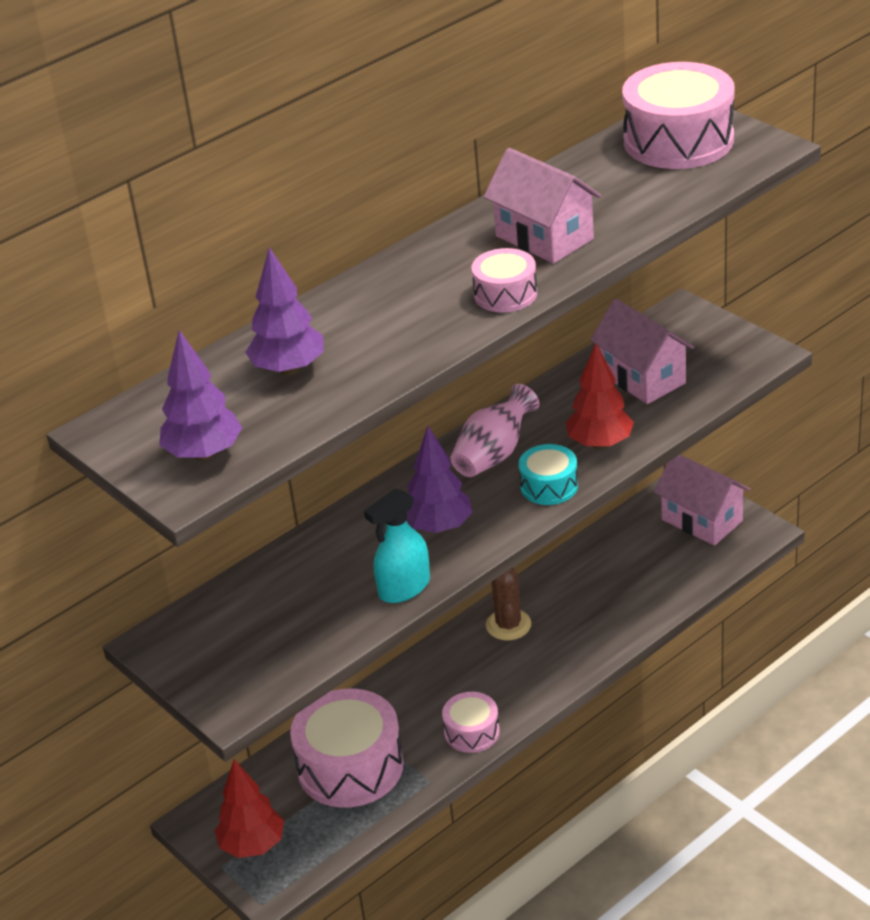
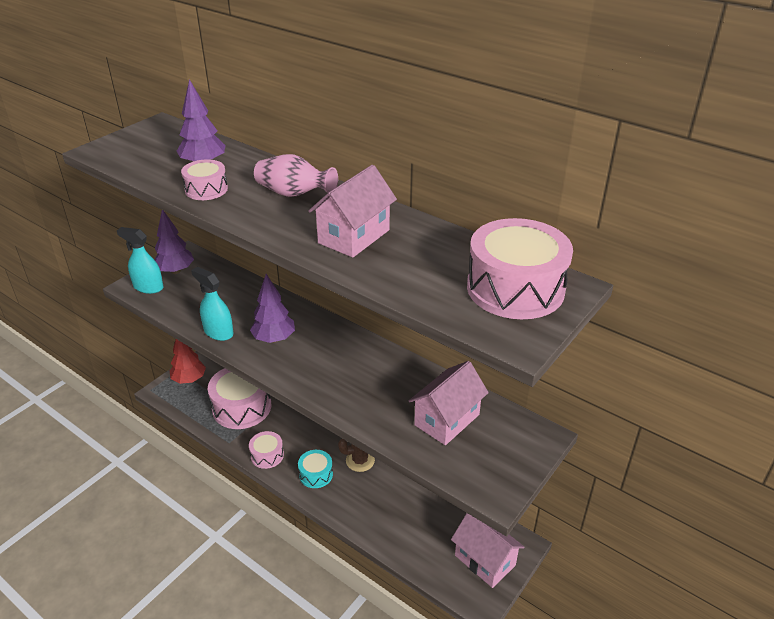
camera: 75 degrees right, 0 degrees up
purple tree [159,330,242,461] -> purple tree moved to [155,210,194,274]
pink vase [450,384,540,477] -> pink vase moved to [254,154,338,197]
pink drum [472,248,537,313] -> pink drum moved to [181,159,228,200]
turquoise drum [519,444,578,505] -> turquoise drum moved to [298,450,333,488]
red tree [566,343,634,449] -> none
pink house [654,455,750,546] -> pink house turned 75 degrees counterclockwise [451,513,525,588]
none -> turquoise spray bottle [117,227,164,294]

